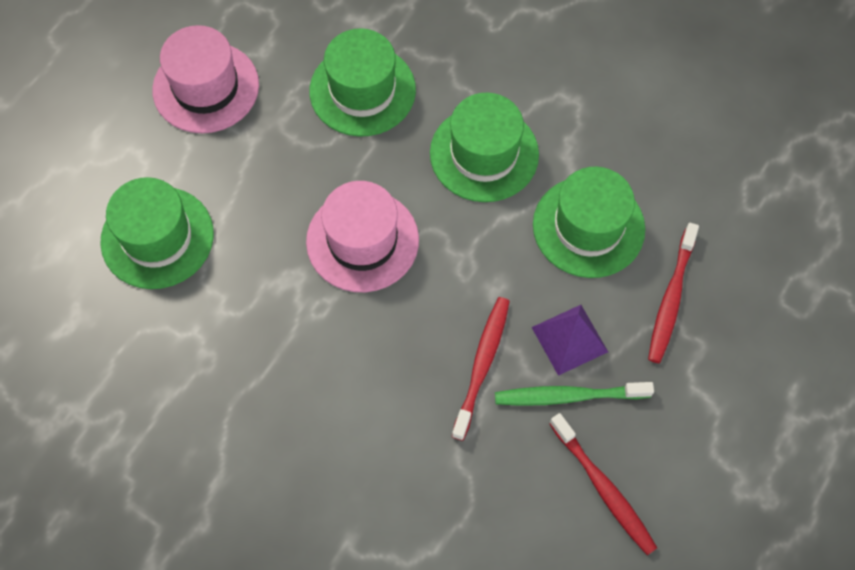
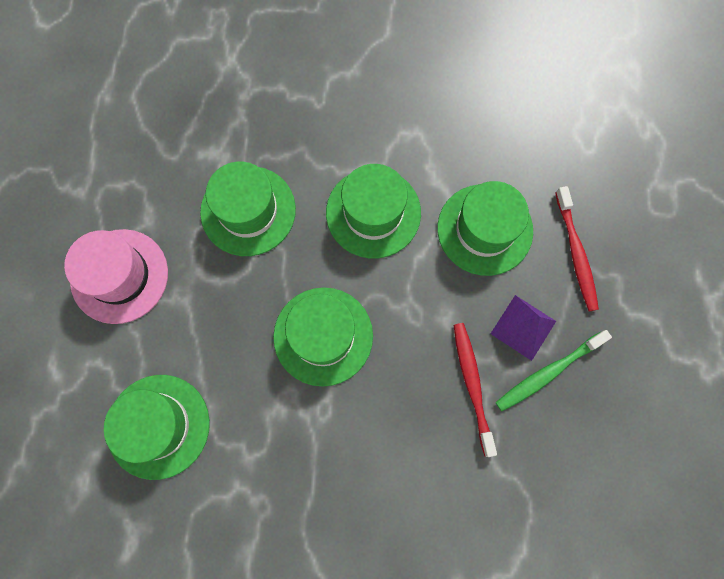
camera: 30 degrees left, 10 degrees up
pink hat [306,181,419,292] -> green hat [273,287,373,387]
red toothbrush [549,413,657,555] -> none

